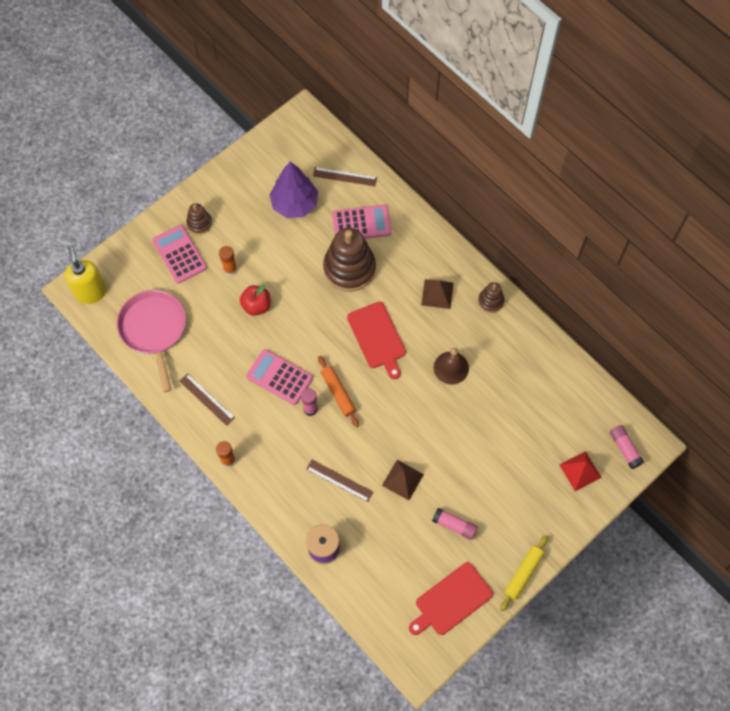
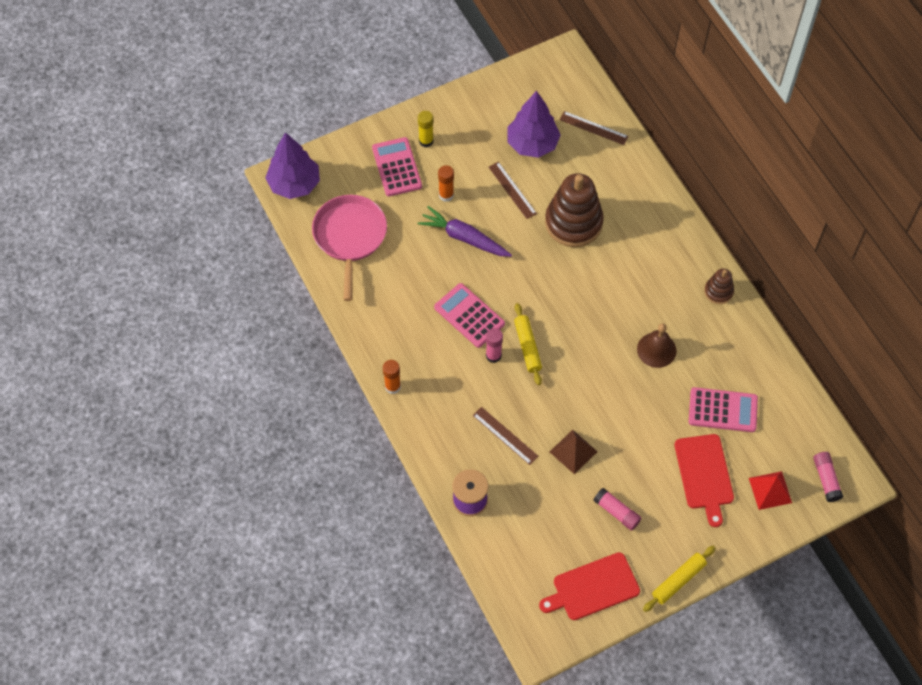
camera: 15 degrees right, 5 degrees down
yellow soap dispenser [64,245,106,304] -> purple tree [265,132,320,199]
brown ruler [179,373,235,426] -> brown ruler moved to [489,162,537,219]
brown stacking toy [186,203,212,235] -> yellow glue stick [418,111,434,147]
red apple [240,285,270,316] -> purple carrot [417,206,512,257]
orange rolling pin [318,356,359,427] -> yellow rolling pin [514,303,542,385]
pink calculator [332,205,392,239] -> pink calculator moved to [689,387,758,432]
red cutting board [347,302,406,379] -> red cutting board moved to [674,434,734,527]
brown pyramid [421,279,454,309] -> none

